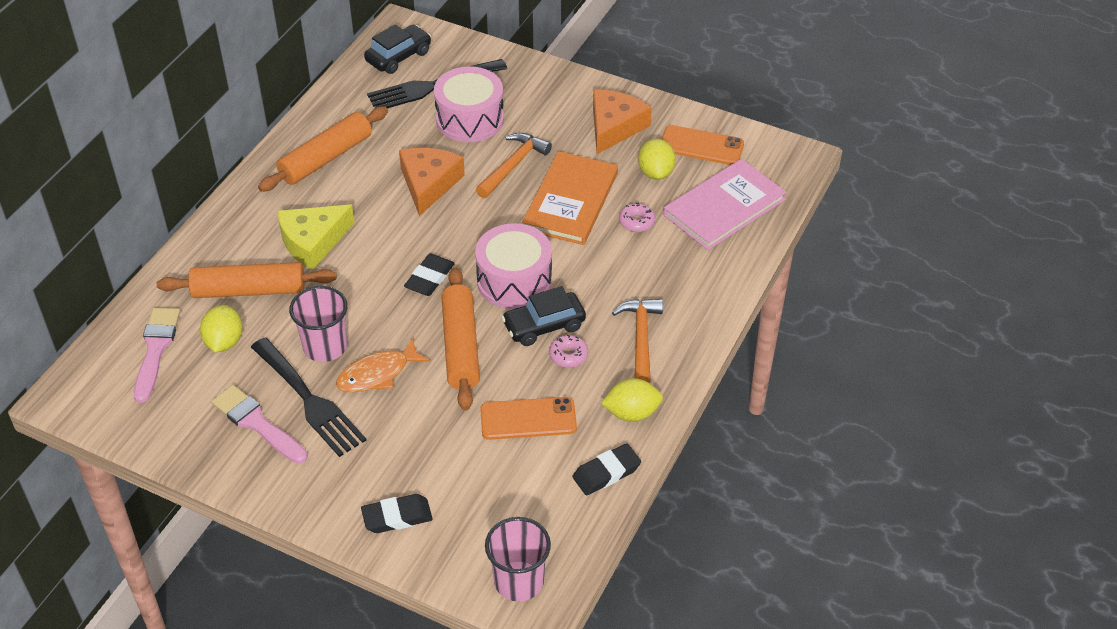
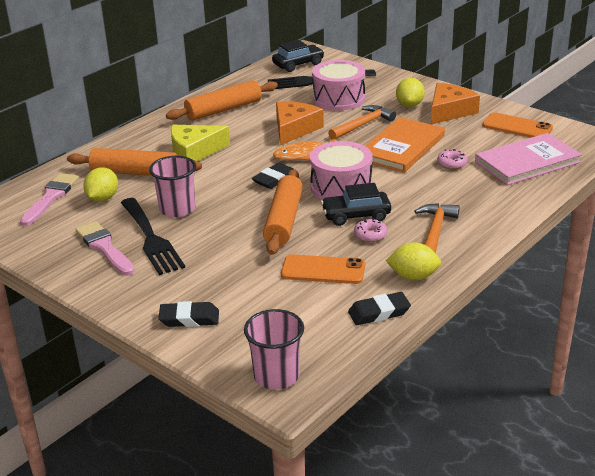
camera: 15 degrees right, 15 degrees down
orange fish [336,338,430,393] -> orange fish moved to [273,138,335,161]
yellow lemon [638,139,676,180] -> yellow lemon moved to [396,78,425,107]

